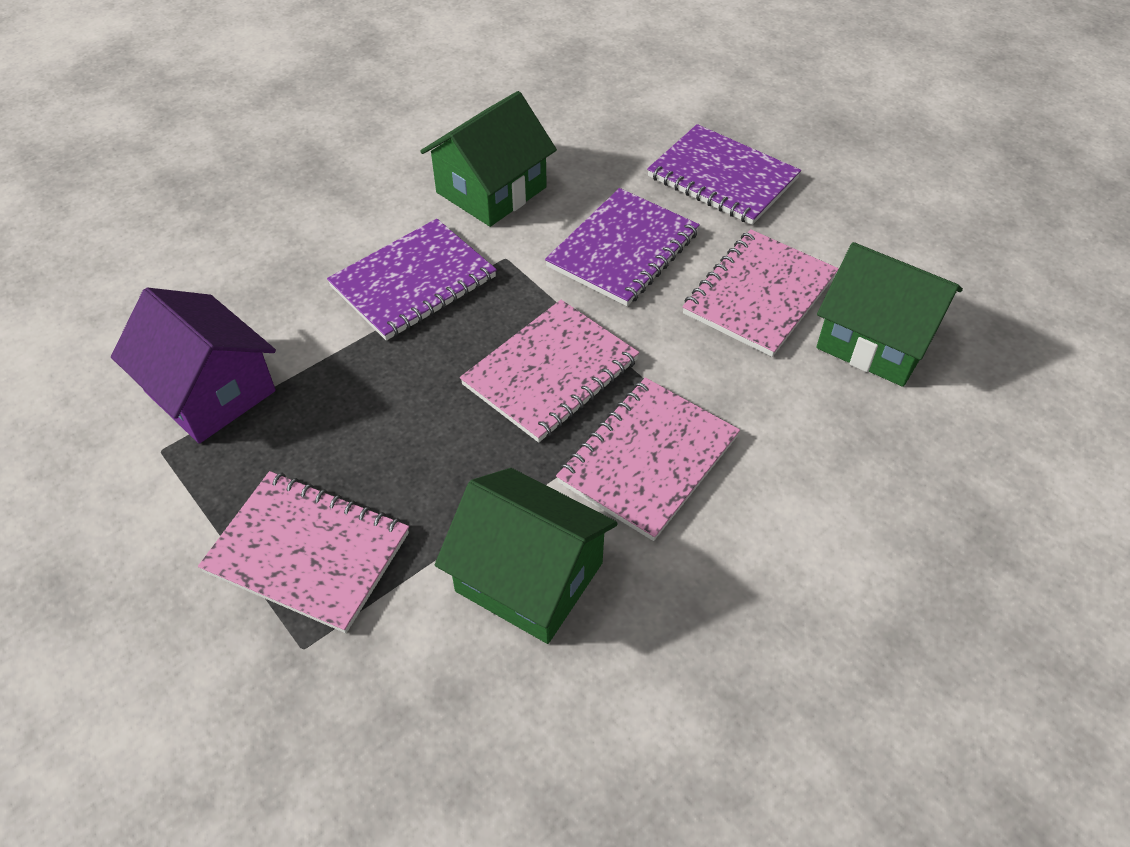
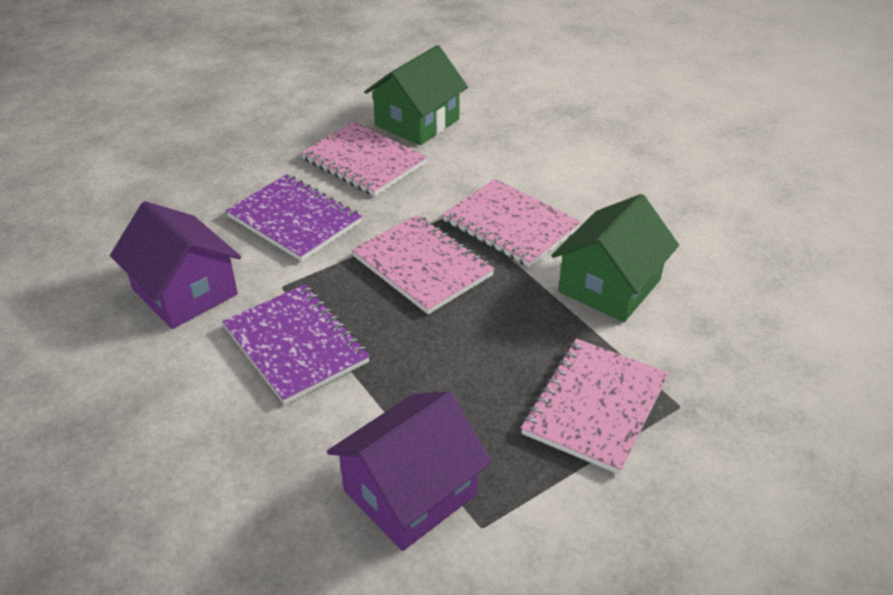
camera: 85 degrees left, 10 degrees down
green house [420,91,557,227] -> purple house [110,201,241,329]
purple notebook [647,124,801,225] -> none

